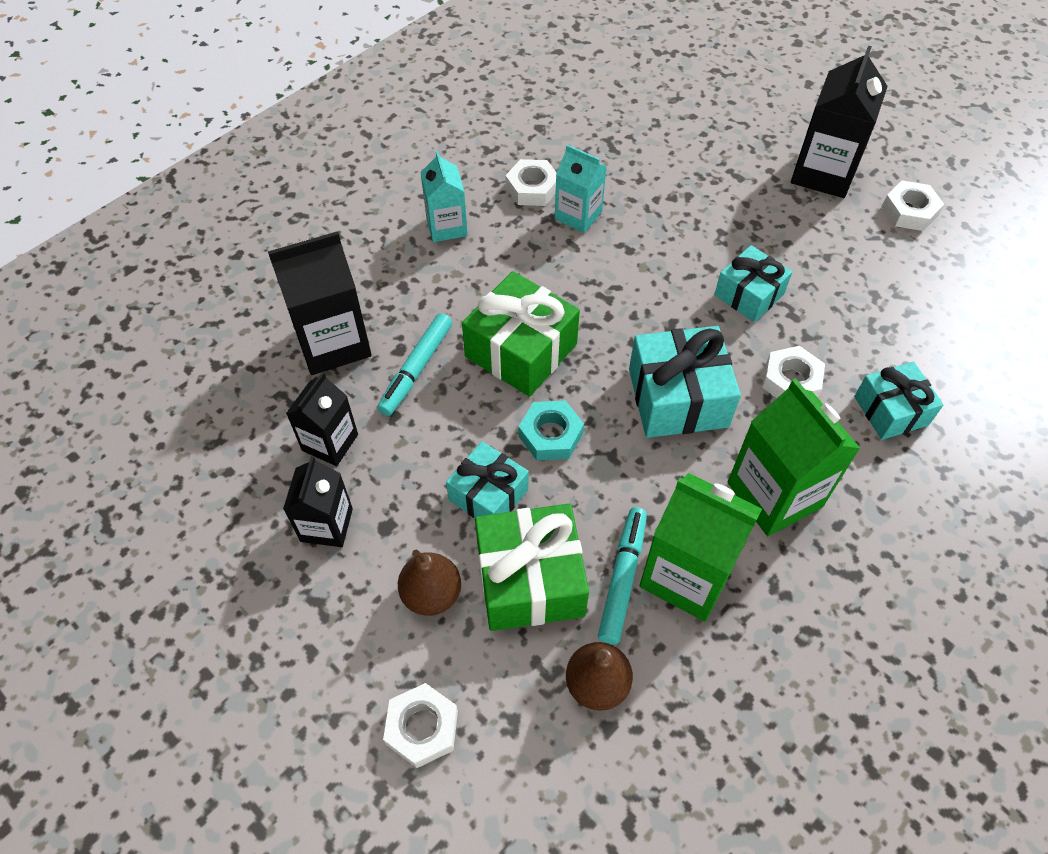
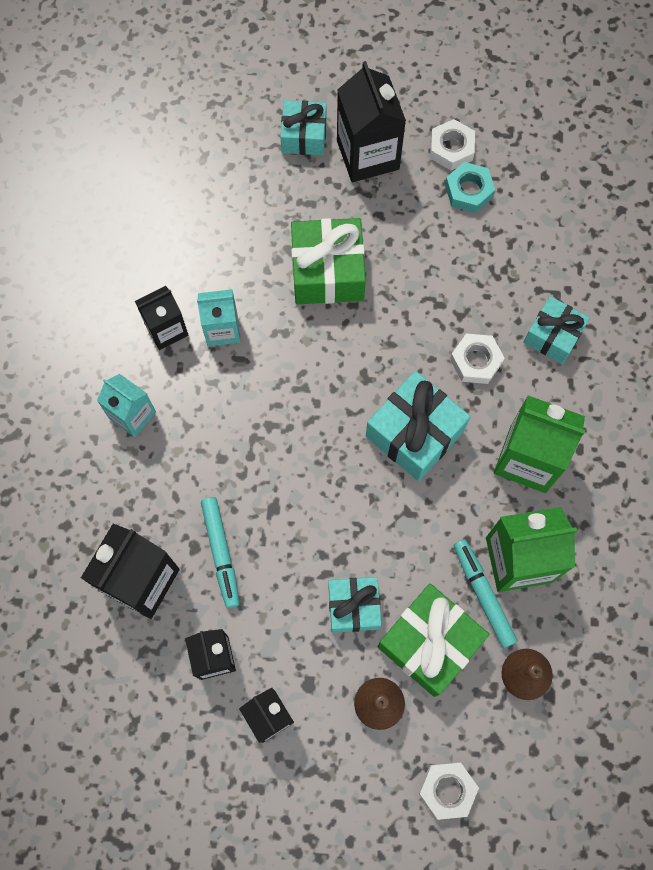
camera: 40 degrees left, 15 degrees up
green gift [462,271,580,397] -> green gift moved to [291,218,366,304]
white nut [505,159,557,206] -> black carton [135,286,188,350]
turquoise nut [519,401,584,460] -> turquoise nut moved to [445,162,495,213]
turquoise gift [714,245,792,322] -> turquoise gift moved to [280,100,327,155]

